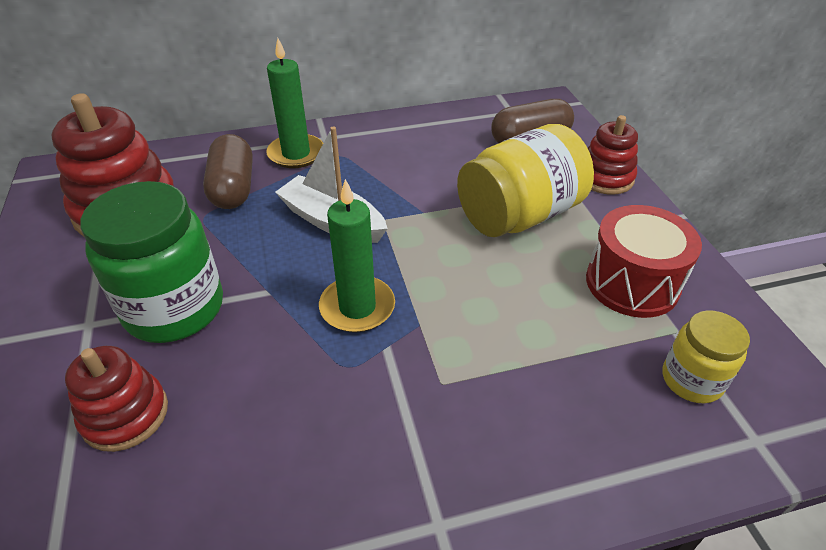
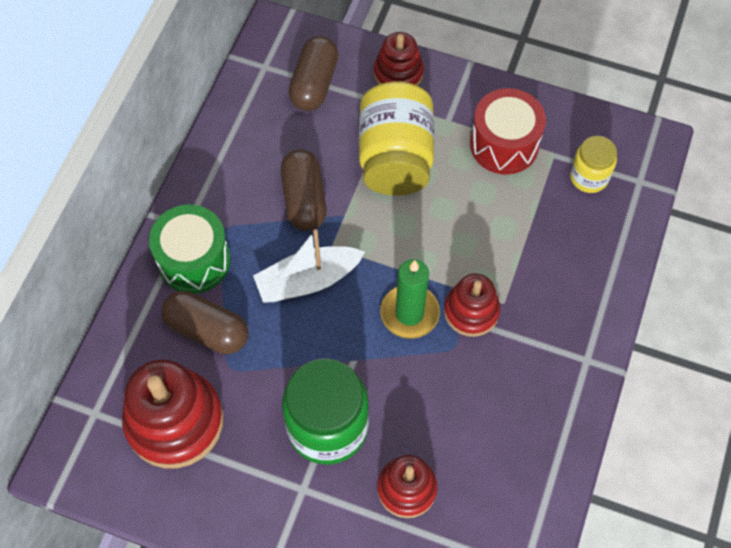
camera: 55 degrees left, 20 degrees up
green candle [266,38,323,168] -> green drum [149,205,231,294]
none -> brown capsule [281,149,327,231]
none -> red stacking toy [444,274,500,337]

